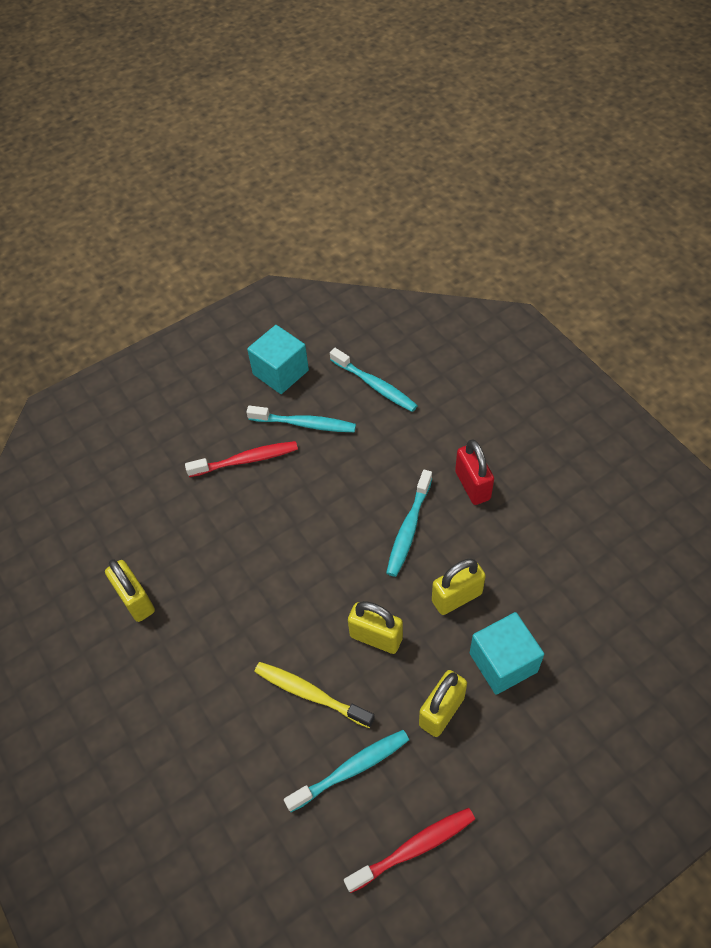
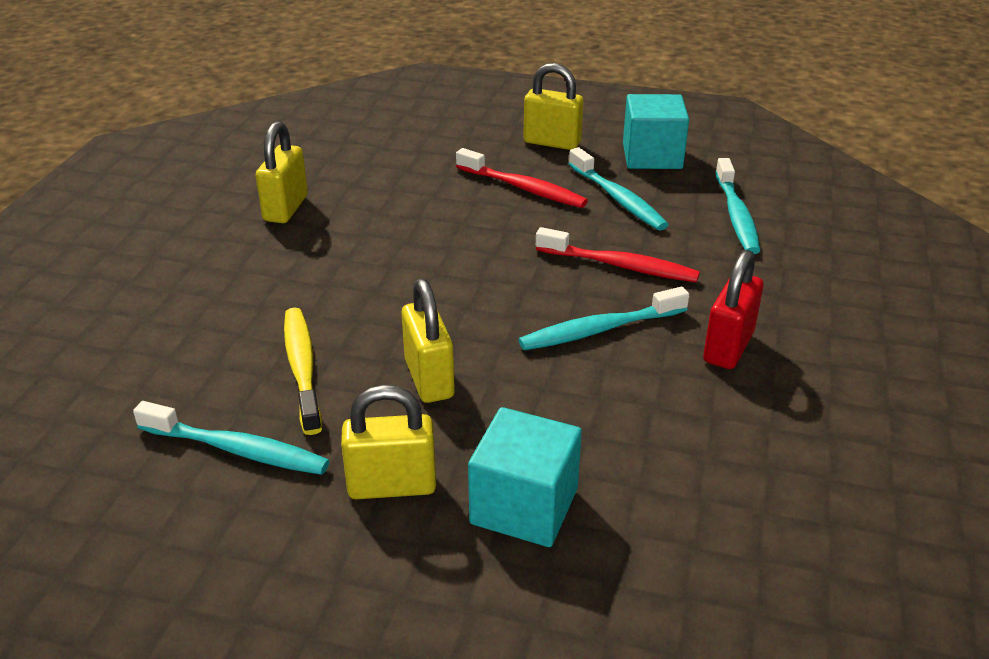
camera: 45 degrees right, 20 degrees down
red toothbrush [344,808,475,893] -> red toothbrush moved to [536,227,700,282]
yellow padlock [432,558,486,615] -> yellow padlock moved to [524,63,584,150]

